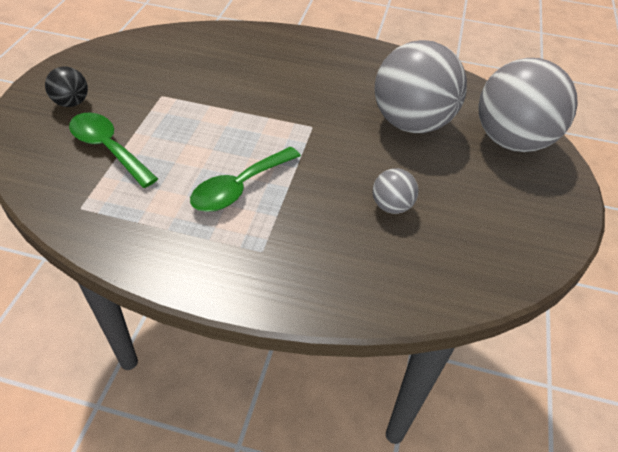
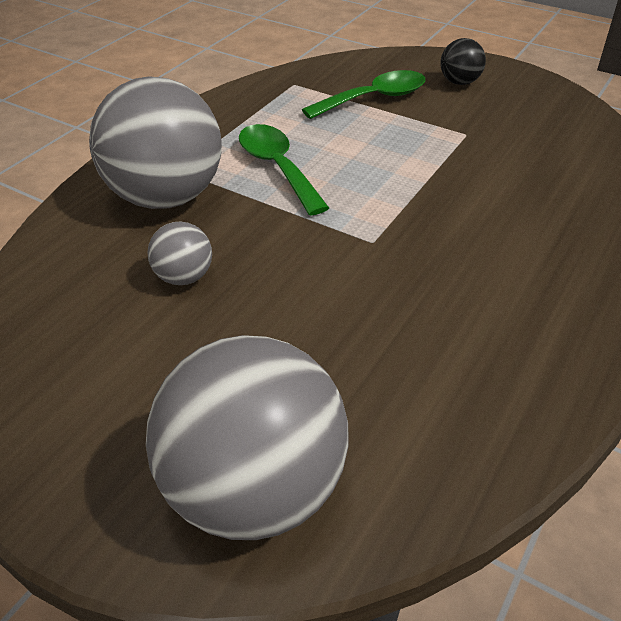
camera: 110 degrees right, 5 degrees down
grey ball [375,40,467,133] -> grey ball moved to [89,76,222,209]

